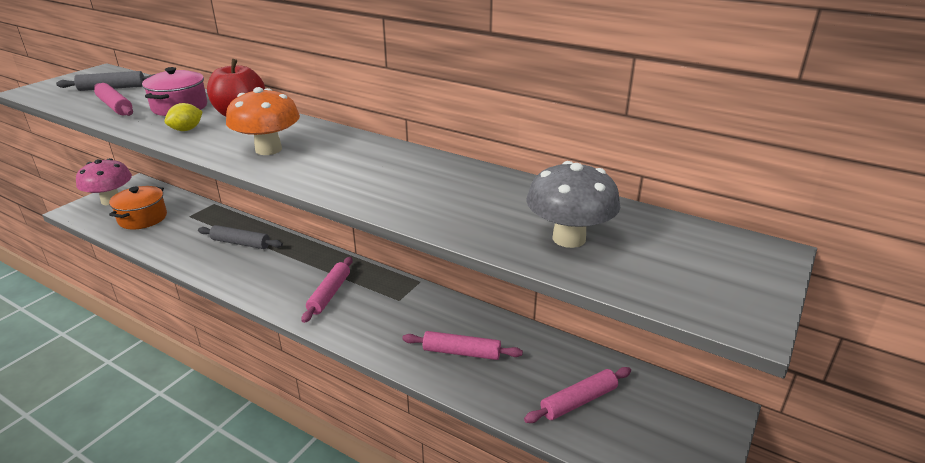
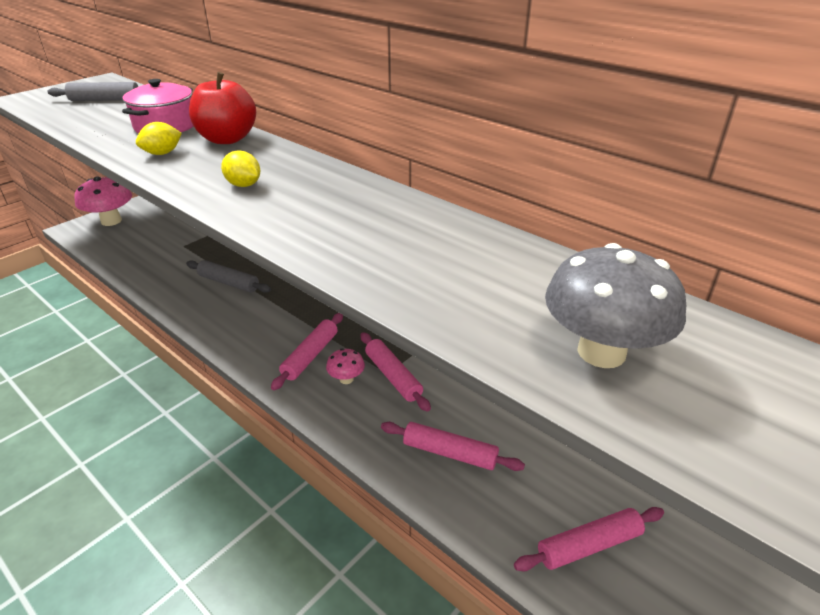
camera: 10 degrees right, 5 degrees up
pink rolling pin [94,83,133,116] -> pink rolling pin moved to [361,332,431,412]
orange pot [109,186,167,229] -> none
orange mushroom [226,87,300,155] -> yellow lemon [221,150,260,187]
none -> pink mushroom [326,348,365,384]

